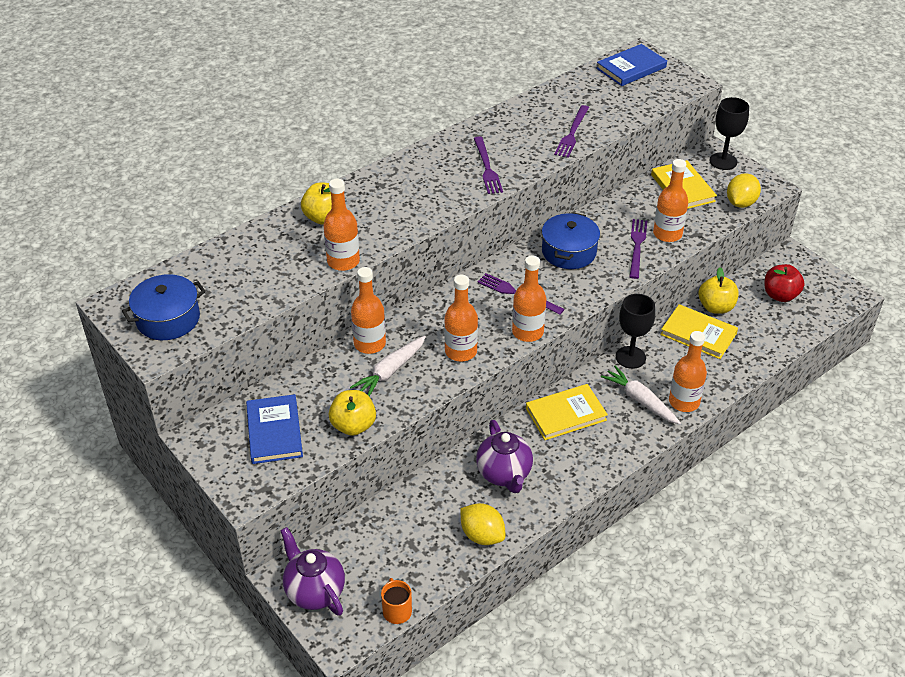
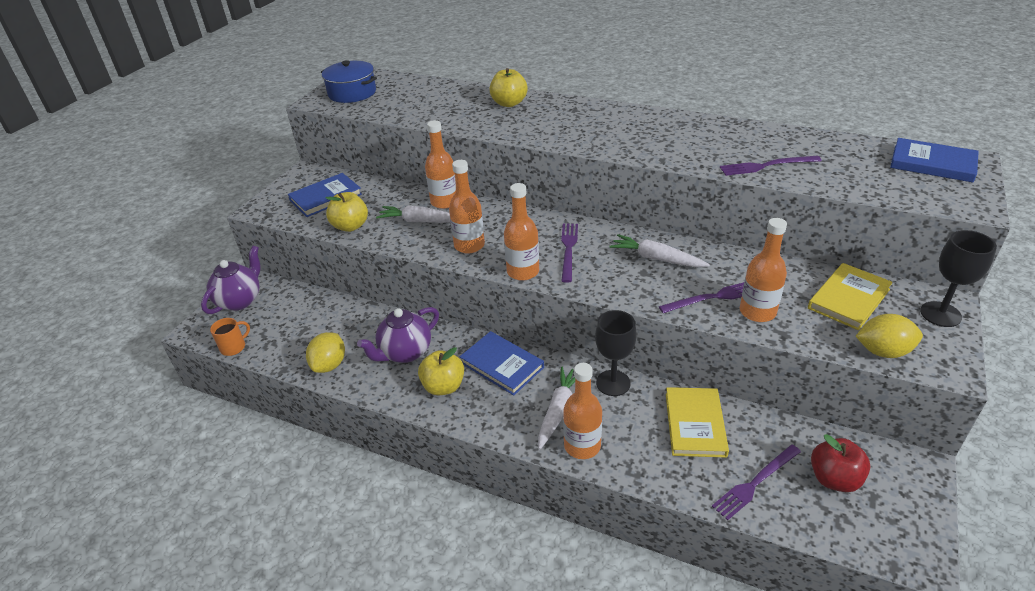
camera: 65 degrees right, 5 degrees down
orange bottle [323,179,360,271] -> none
purple fork [474,136,503,194] -> purple fork moved to [712,445,801,520]
yellow book [526,384,608,440] -> blue book [460,331,544,395]
blue pot [542,212,600,269] -> white carrot [610,234,710,267]
yellow apple [699,267,739,314] -> yellow apple moved to [418,347,464,395]

